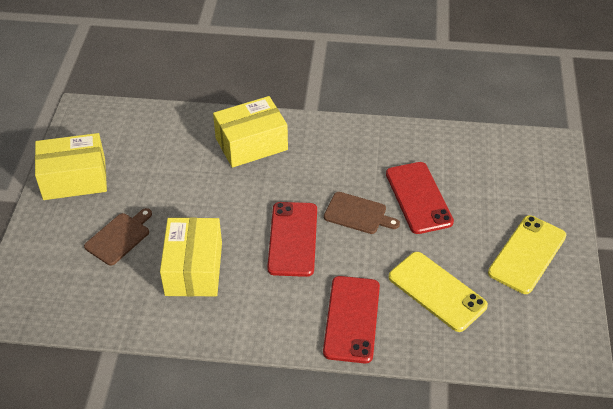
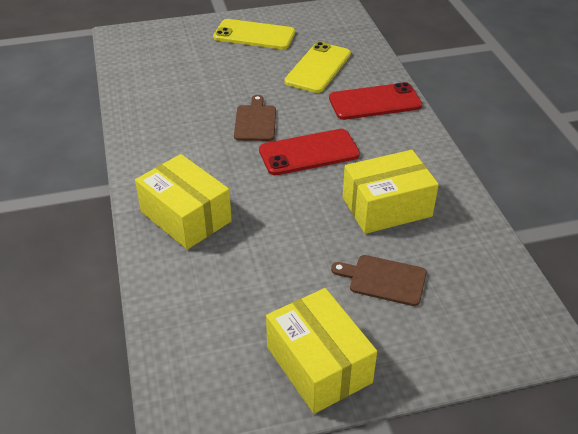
camera: 110 degrees left, 5 degrees down
red phone [386,162,454,234] -> none

